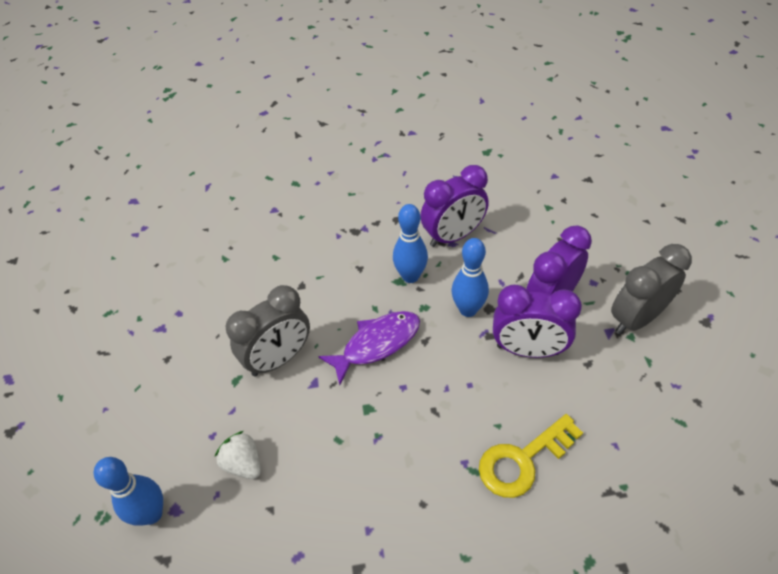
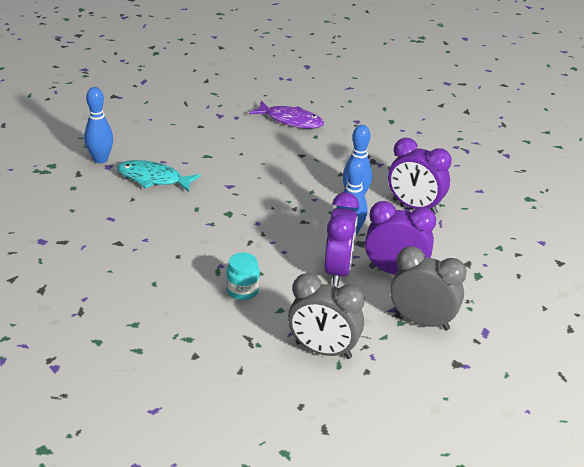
camera: 55 degrees right, 15 degrees down
white strawberry [215,431,261,479] -> turquoise fish [117,160,201,192]
grey clock [226,285,310,376] -> grey clock moved to [288,273,365,359]
purple fish [318,311,420,385] -> purple fish moved to [249,101,324,129]
yellow key [479,414,583,498] -> turquoise jar [226,253,260,300]
purple clock [493,285,582,358] -> purple clock turned 150 degrees counterclockwise [325,192,359,286]

